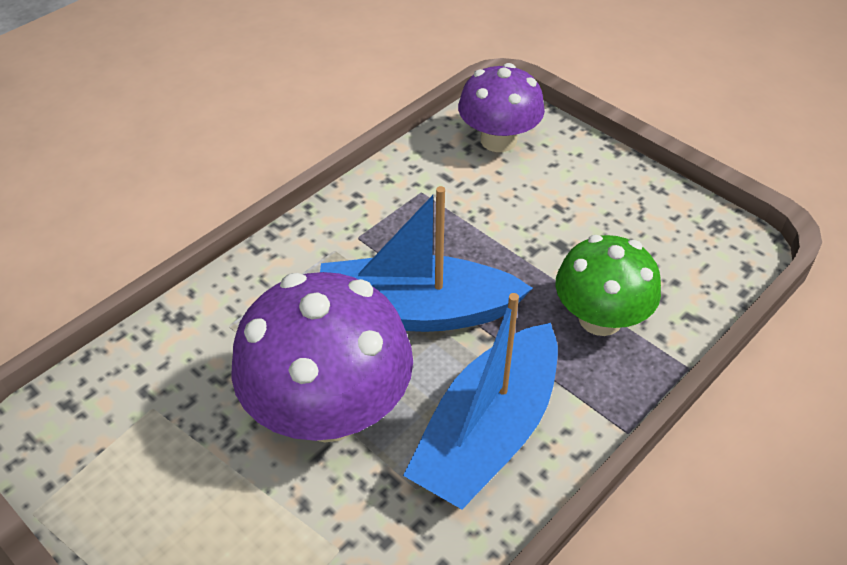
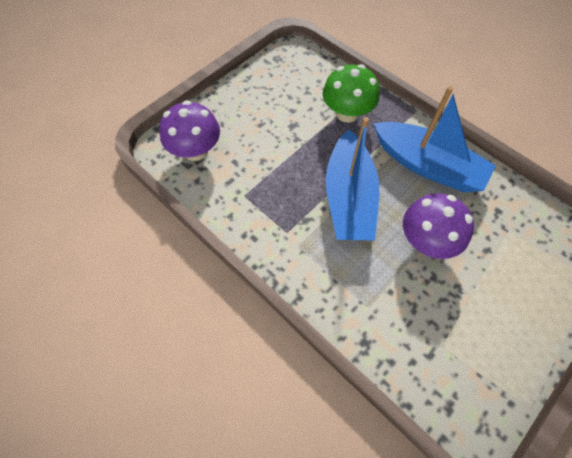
camera: 90 degrees left, 15 degrees up
purple mushroom [231,272,413,442] -> purple mushroom [403,193,474,259], size x0.65

